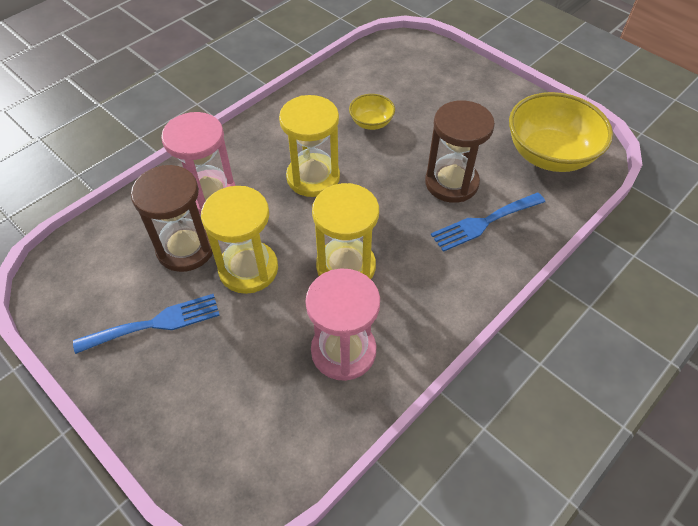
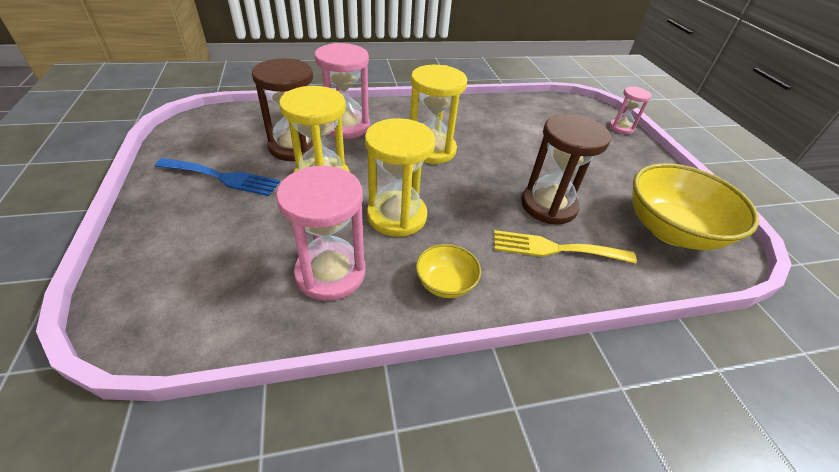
camera: 30 degrees right, 10 degrees down
yellow bowl [349,94,395,130] -> yellow bowl moved to [416,244,481,298]
blue fork [431,193,545,252] -> yellow fork [494,230,637,264]
none -> pink hourglass [609,87,651,134]

